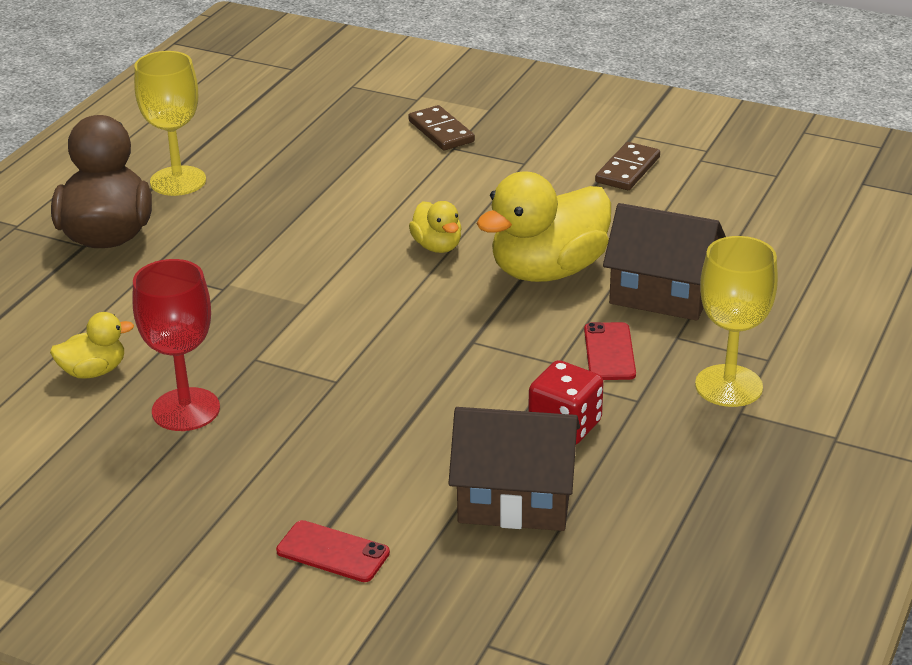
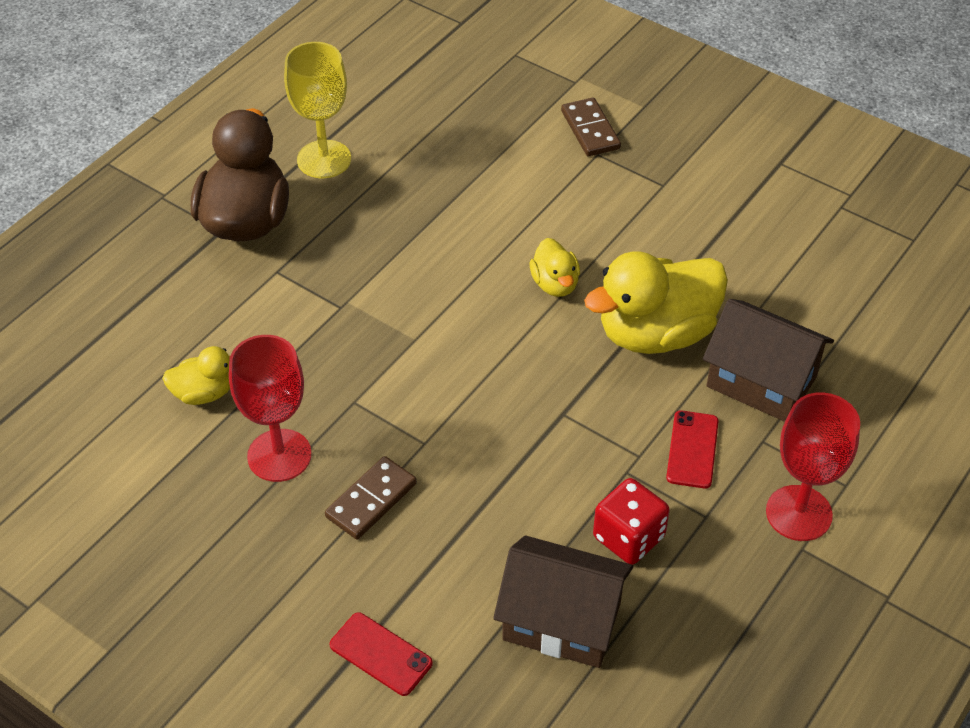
camera: 10 degrees right, 15 degrees up
brown domino [595,142,660,190] -> brown domino moved to [325,456,417,539]
yellow goblet [695,236,778,407] -> red goblet [766,392,860,541]

